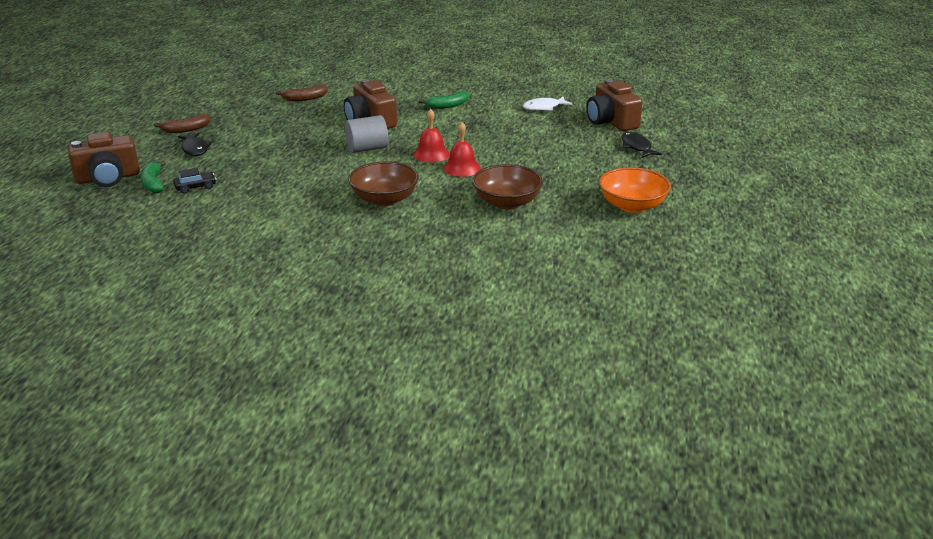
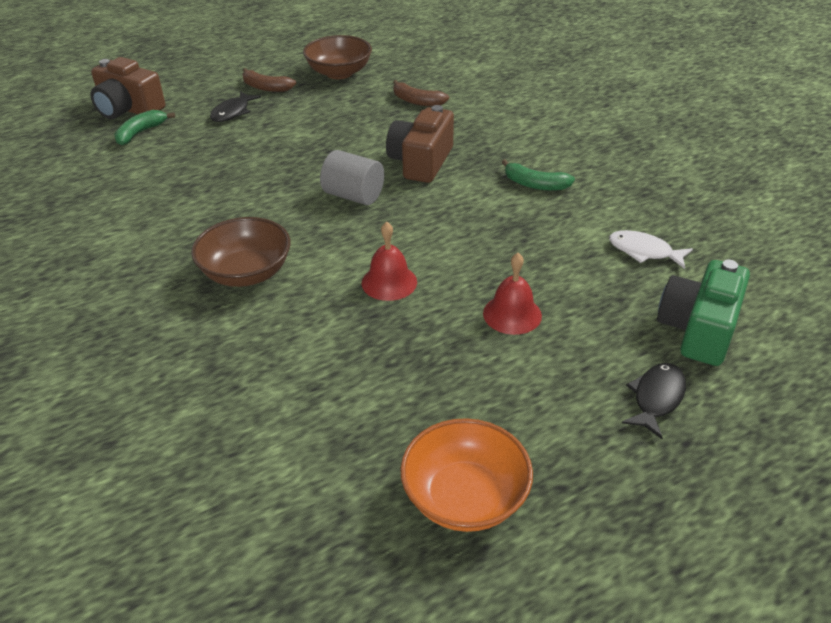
camera: 50 degrees right, 10 degrees up
black car [173,168,216,194] -> none
red bell [413,109,450,162] -> red bell moved to [483,253,542,335]
brown bowl [472,164,543,209] -> brown bowl moved to [303,35,372,79]
brown camera [587,79,642,131] -> green camera [657,260,750,366]

